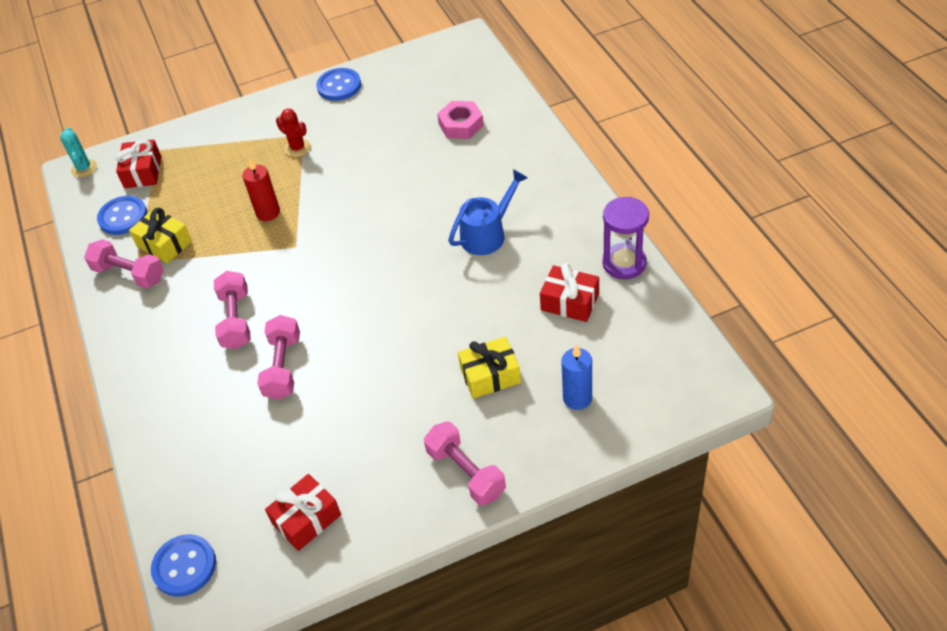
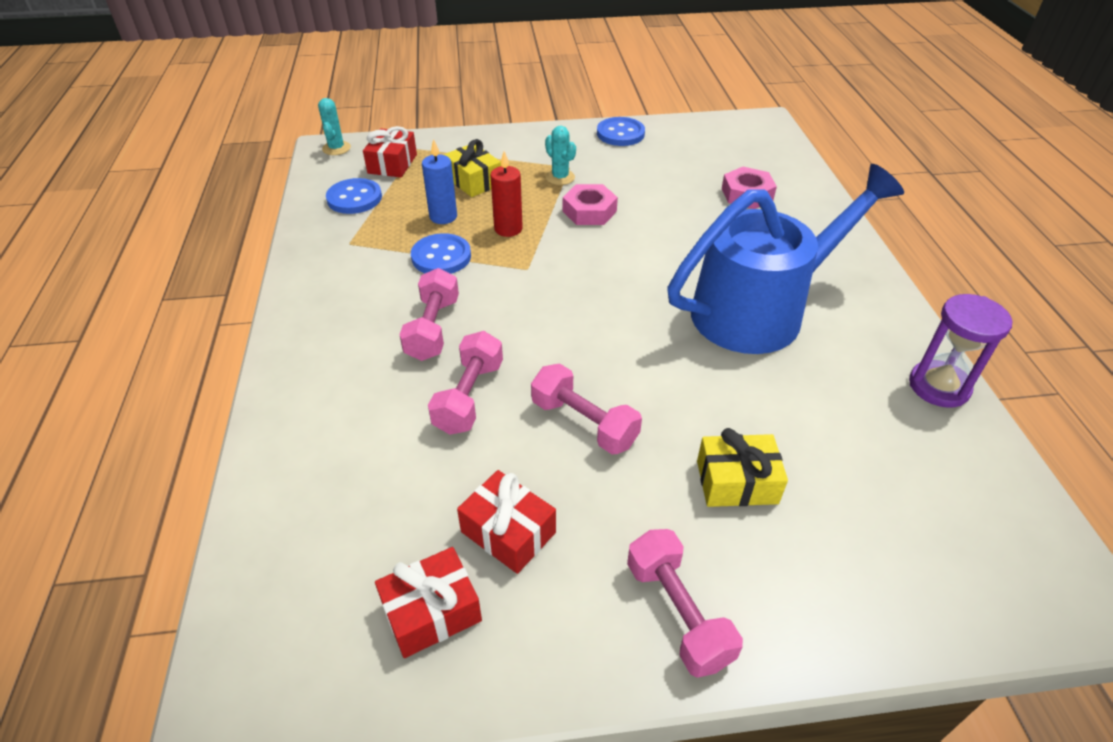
camera: 10 degrees right, 5 degrees down
pink dumbbell [84,239,164,288] -> pink dumbbell moved to [531,364,642,454]
yellow gift [129,208,192,264] -> yellow gift moved to [443,139,501,197]
blue button [151,534,216,597] -> blue button moved to [411,233,471,274]
red cactus [276,109,311,157] -> turquoise cactus [545,126,576,185]
blue watering can [448,169,528,255] -> blue watering can [667,164,904,354], size x1.94
red gift [540,263,599,322] -> red gift moved to [457,470,556,574]
blue candle [561,344,592,410] -> blue candle moved to [422,139,457,224]
none -> pink nut [563,184,618,225]

